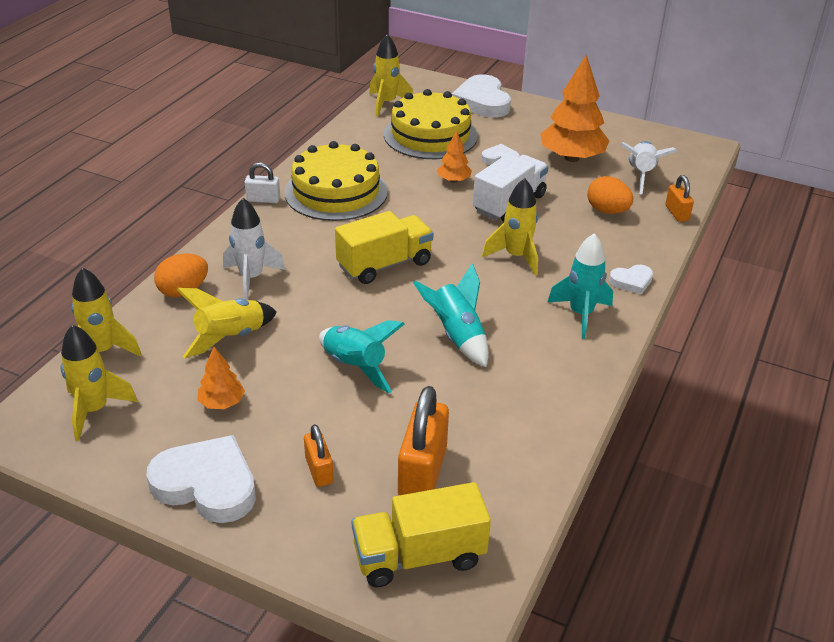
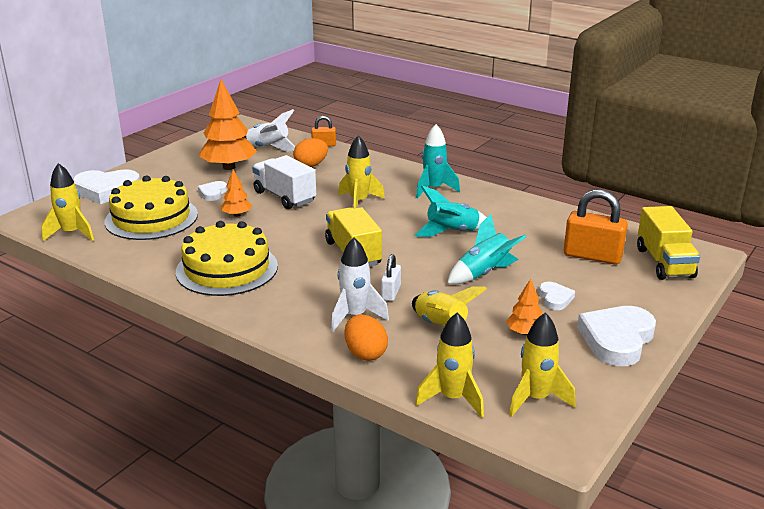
camera: 80 degrees left, 10 degrees down
white padlock [245,162,280,203] -> white padlock moved to [381,254,401,301]
orange padlock [304,424,333,487] -> none
white heart [609,265,653,294] -> white heart moved to [539,282,575,310]

